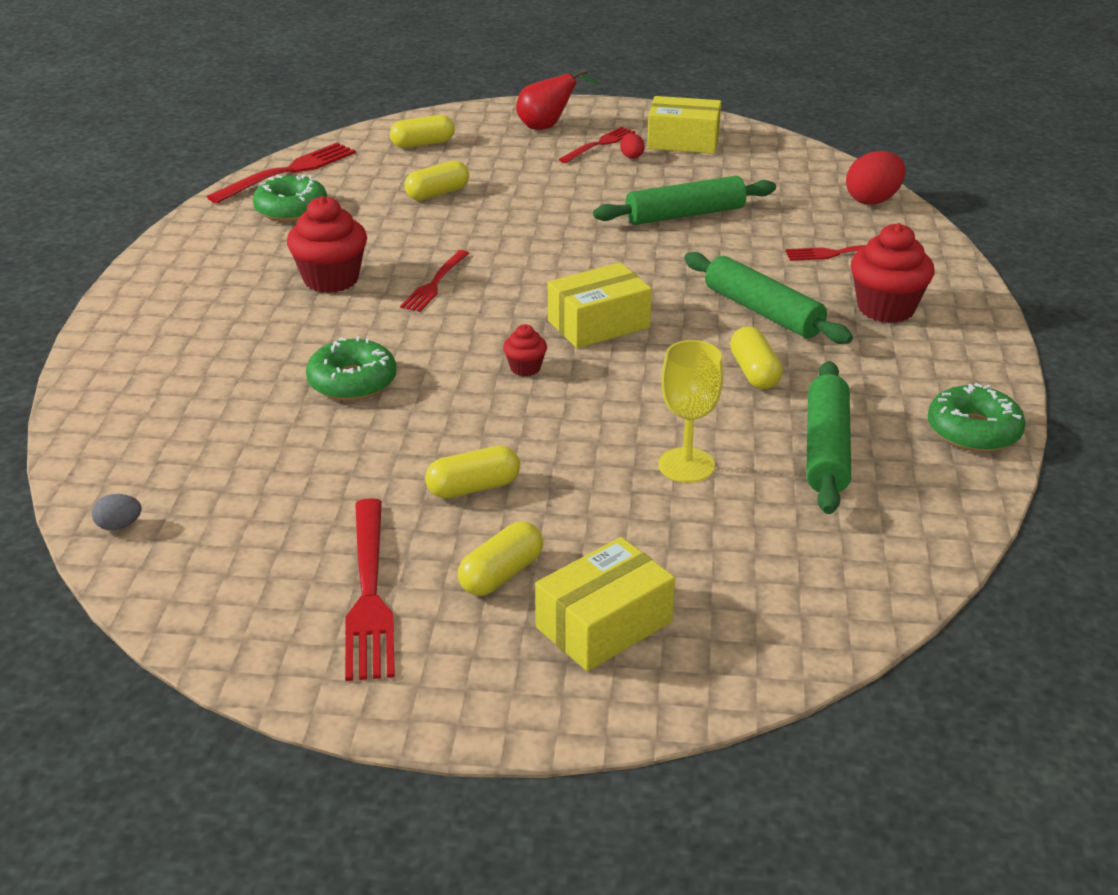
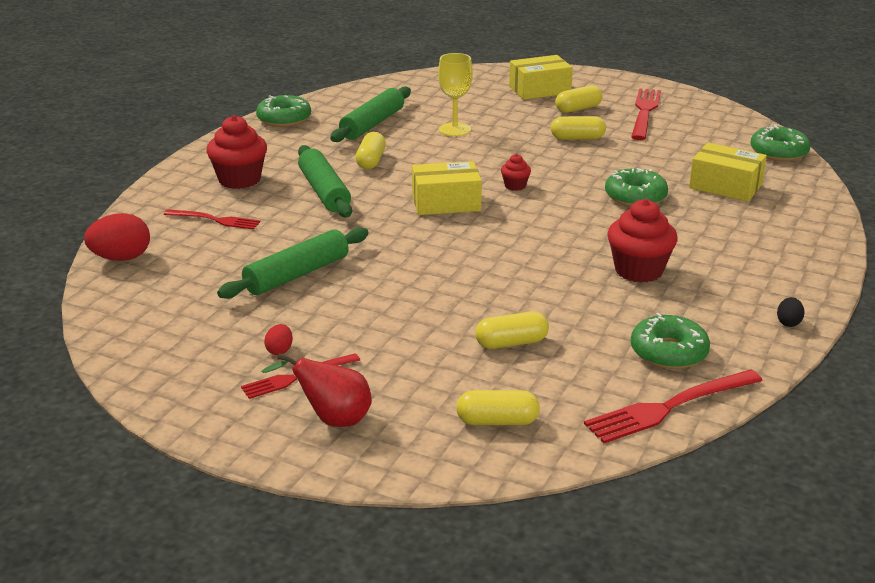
camera: 160 degrees left, 5 degrees down
grey egg [92,494,142,530] -> green donut [750,125,810,161]
red fork [400,250,469,312] -> none
green rolling pin [593,176,776,225] -> green rolling pin turned 45 degrees counterclockwise [217,227,369,299]
yellow box [647,96,721,154] -> yellow box moved to [689,143,767,202]
none -> black egg [777,297,804,327]

